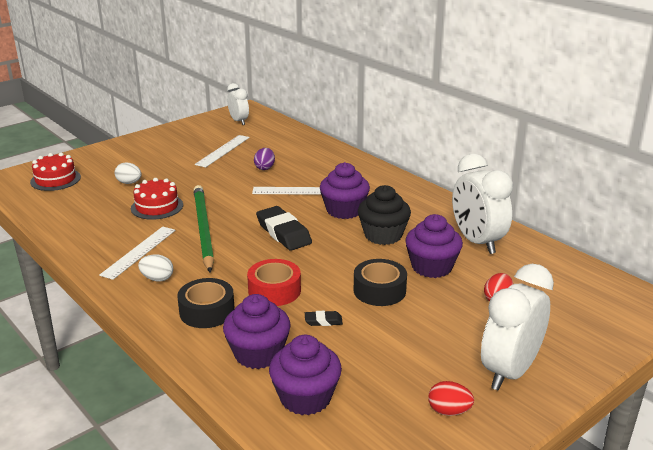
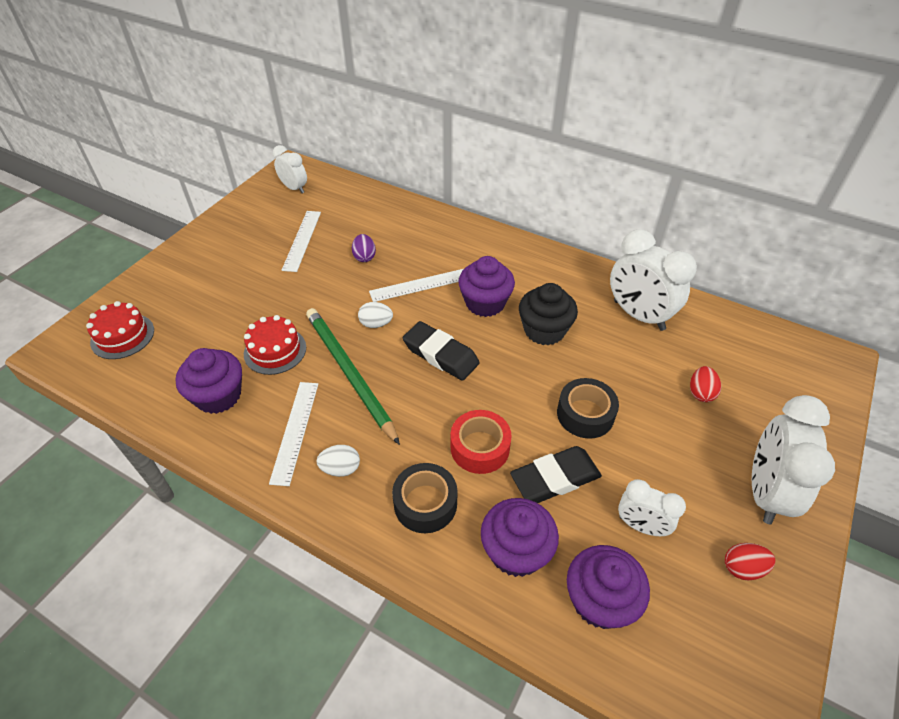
camera: 20 degrees left, 20 degrees up
white egg [115,162,141,184] -> white egg moved to [358,302,393,328]
black eraser [305,311,343,326] -> black eraser [510,446,602,503], size x2.15
purple cupcake [405,214,463,278] -> purple cupcake moved to [175,348,242,414]
none -> white clock [618,479,686,536]

